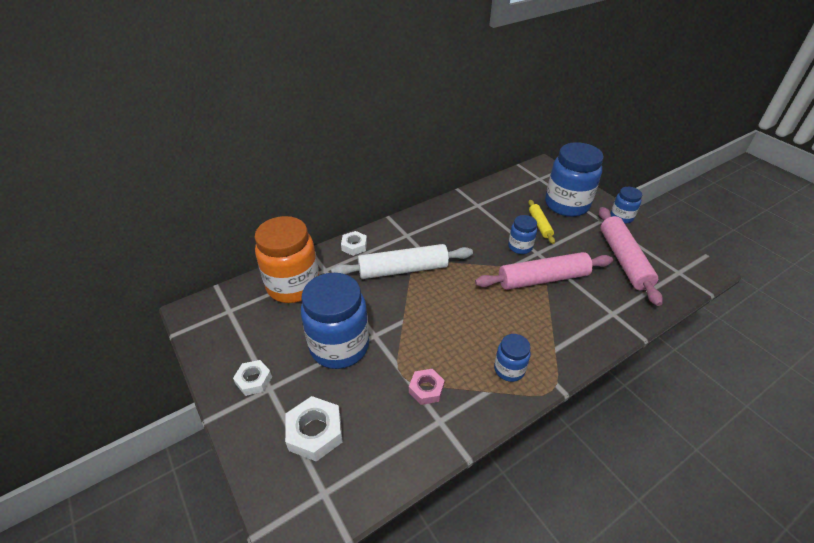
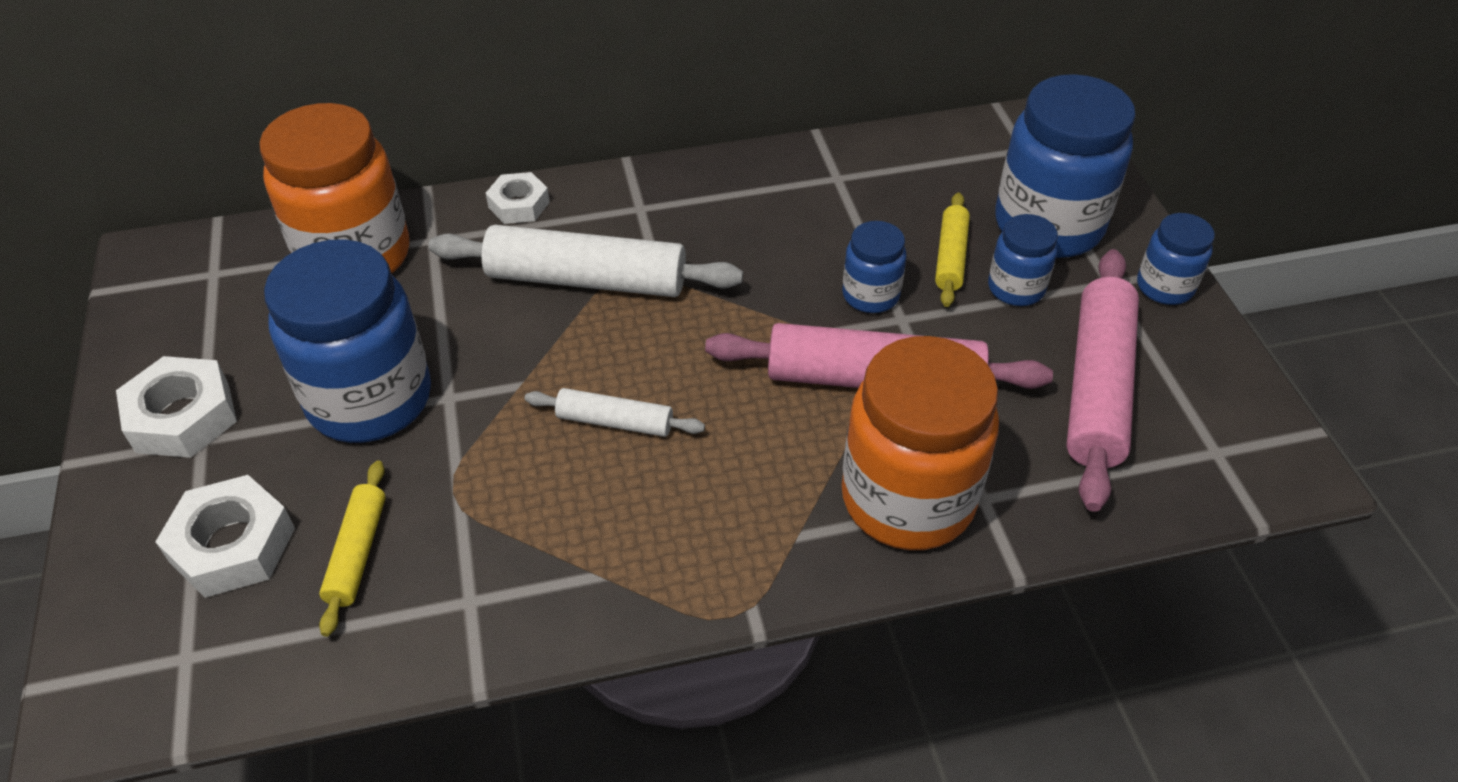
camera: 20 degrees right, 5 degrees up
white nut [233,360,272,396] -> white nut [116,356,237,458], size x1.55
pink nut [409,369,445,405] -> none
blue jar [494,334,531,382] -> blue jar moved to [988,214,1058,306]
none -> yellow rolling pin [319,460,386,637]
none -> white rolling pin [525,388,705,437]
none -> orange jar [842,336,999,550]

